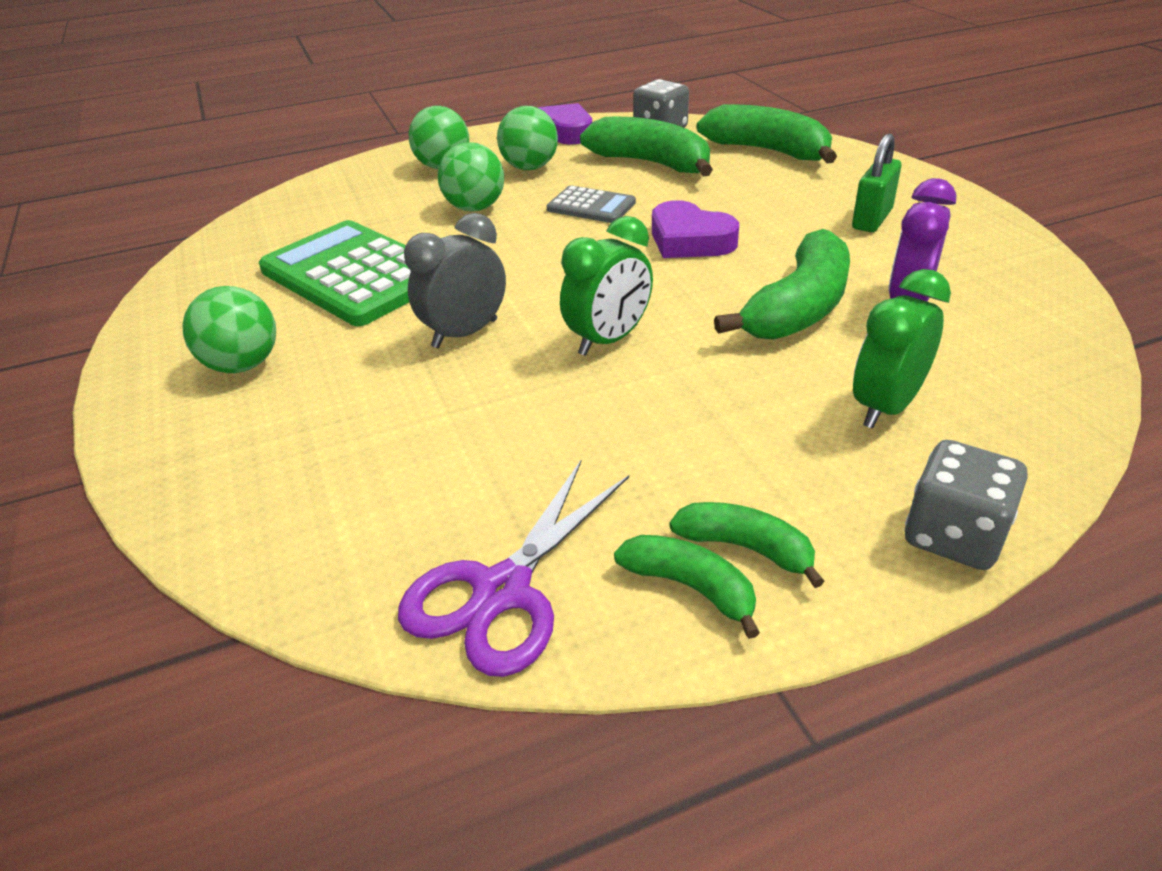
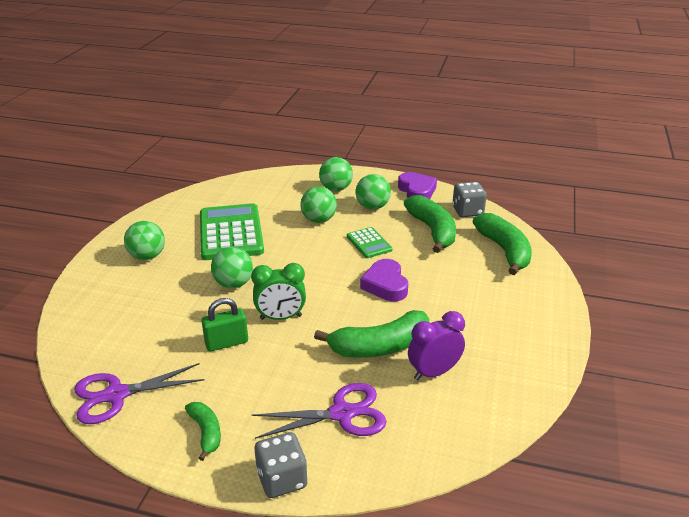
camera: 35 degrees right, 5 degrees down
grey clock [404,213,506,348] -> green ball [211,247,253,288]
grey calculator [547,185,636,223] -> green calculator [347,227,393,258]
green banana [614,535,760,639] -> none
green padlock [852,133,901,232] -> green padlock moved to [202,298,248,352]
green clock [853,269,951,429] -> purple scissors [252,383,387,439]

